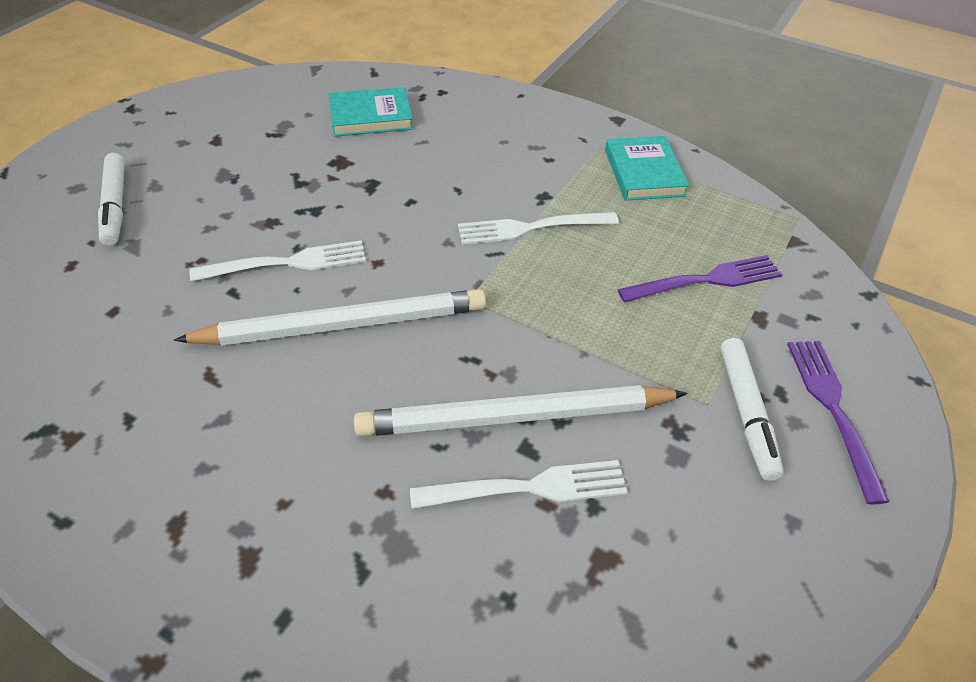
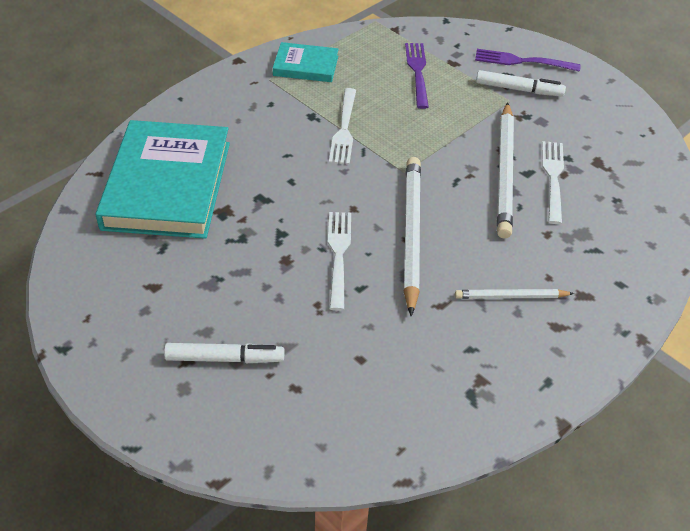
camera: 75 degrees left, 0 degrees up
turquoise book [329,87,413,137] -> turquoise book [95,120,230,239], size x2.02
none -> white pencil [455,289,574,299]

